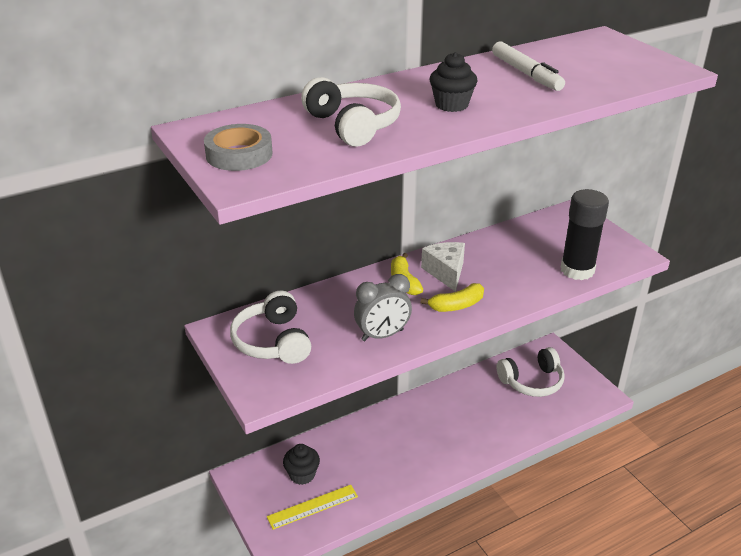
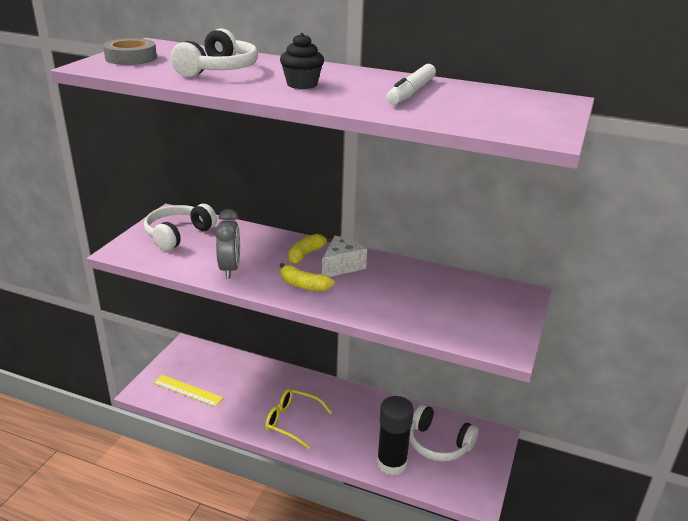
camera: 50 degrees right, 5 degrees down
black cupcake [283,444,320,485] -> none
grey clock [354,274,412,341] -> grey clock turned 120 degrees counterclockwise [215,209,240,278]
black glue stick [561,189,609,280] -> black glue stick moved to [377,396,414,475]
none -> yellow glasses [265,388,332,449]

